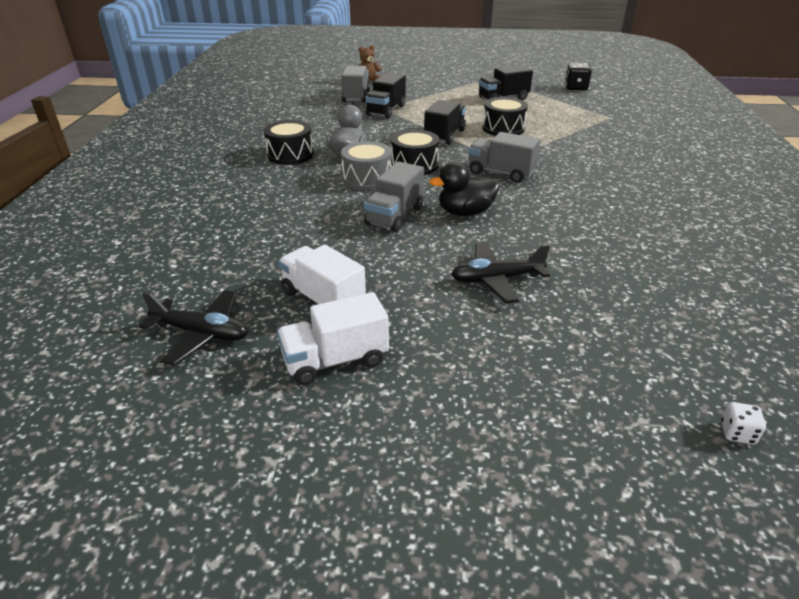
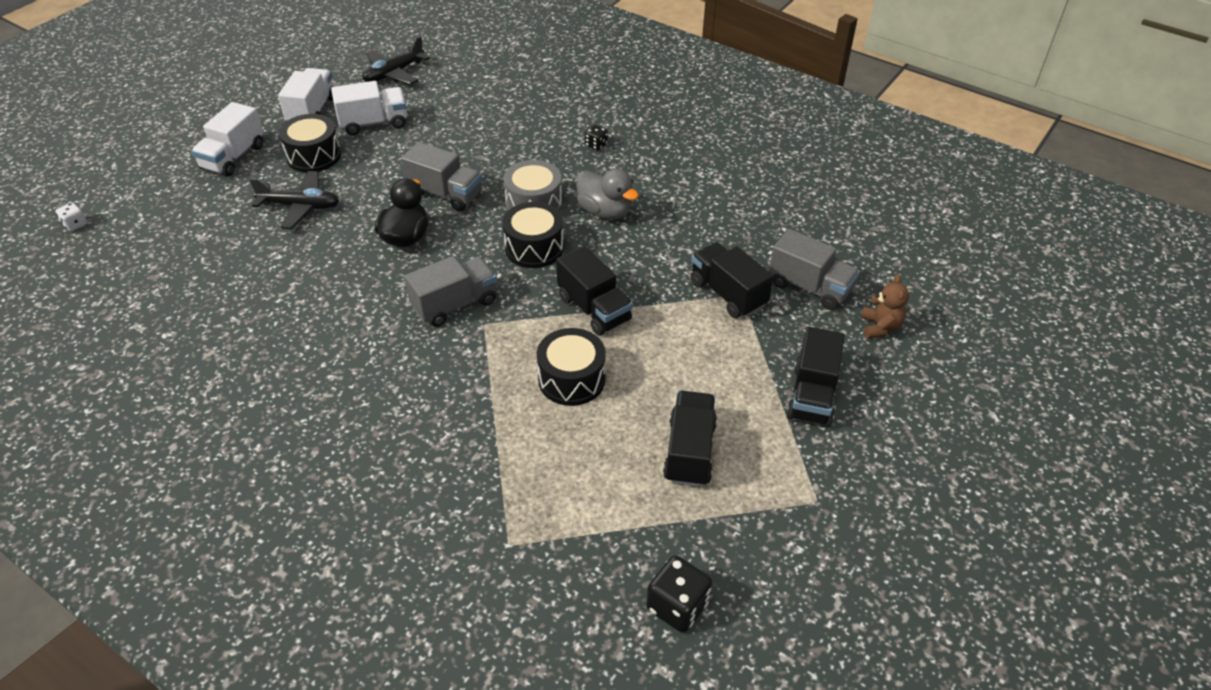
camera: 120 degrees right, 10 degrees up
black drum [264,120,313,165] -> black drum moved to [279,114,341,173]
grey truck [364,161,424,232] -> grey truck turned 150 degrees clockwise [401,142,482,211]
black plane [451,243,550,303] -> black plane turned 75 degrees clockwise [249,171,339,229]
none -> white truck [191,102,264,177]
none -> black dice [585,124,608,150]
none -> black truck [786,327,845,427]

